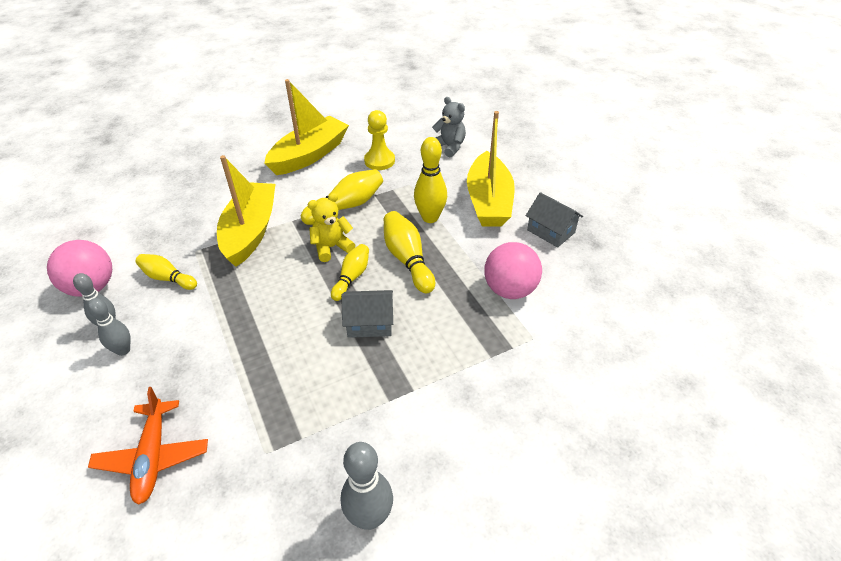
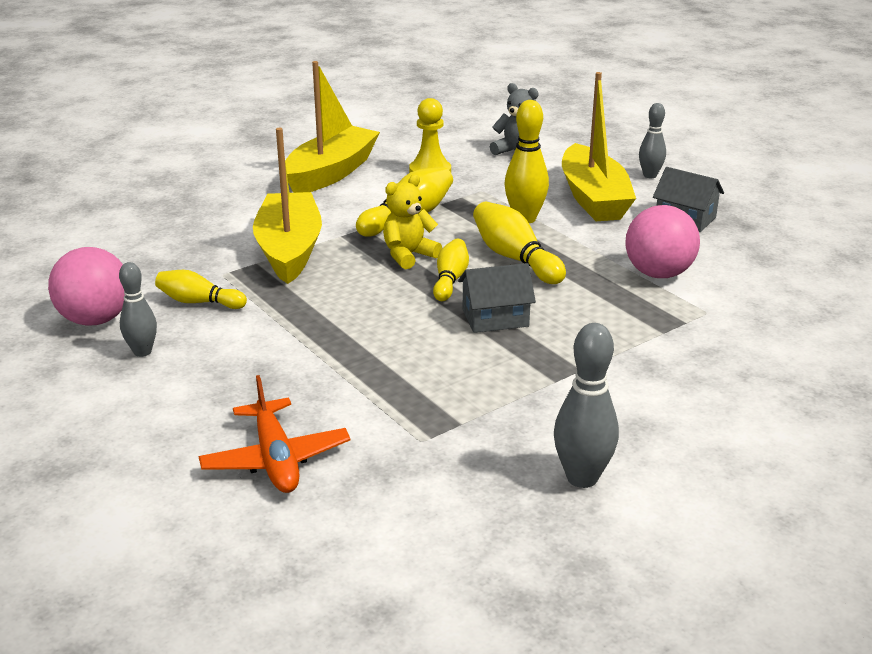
camera: 10 degrees left, 15 degrees down
grey bowling pin [88,298,131,356] -> grey bowling pin moved to [639,103,666,178]

